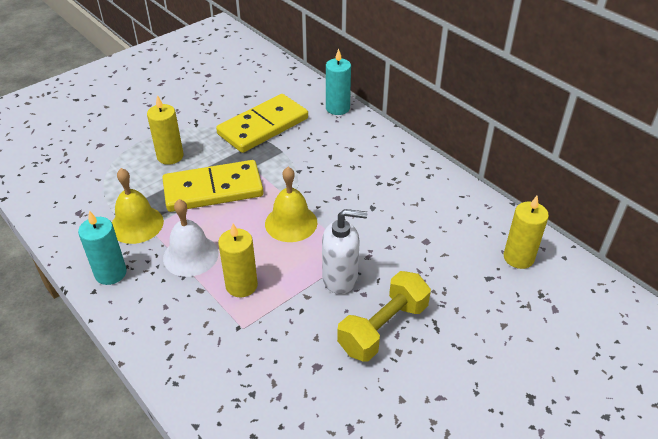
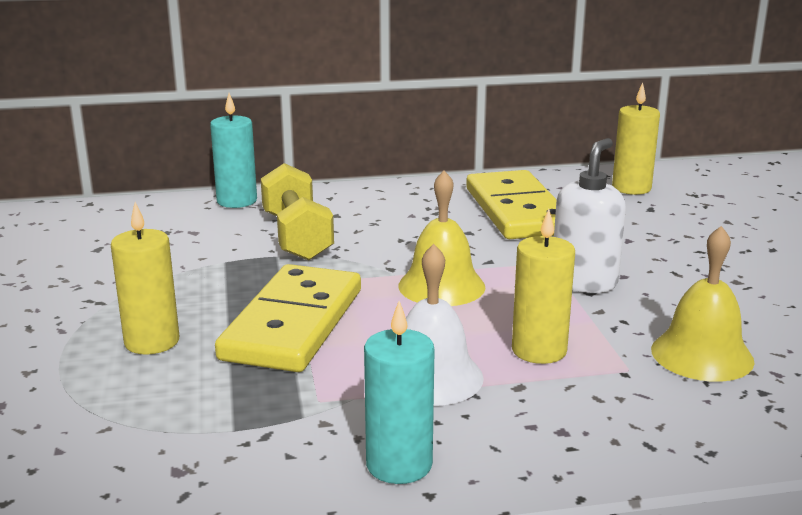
camera: 60 degrees left, 20 degrees down
yellow bell [112,168,164,244] -> yellow bell moved to [651,226,755,382]
yellow domino [216,94,308,153] -> yellow domino moved to [466,170,557,239]
yellow dumbbell [337,271,431,361] -> yellow dumbbell moved to [261,163,334,261]

